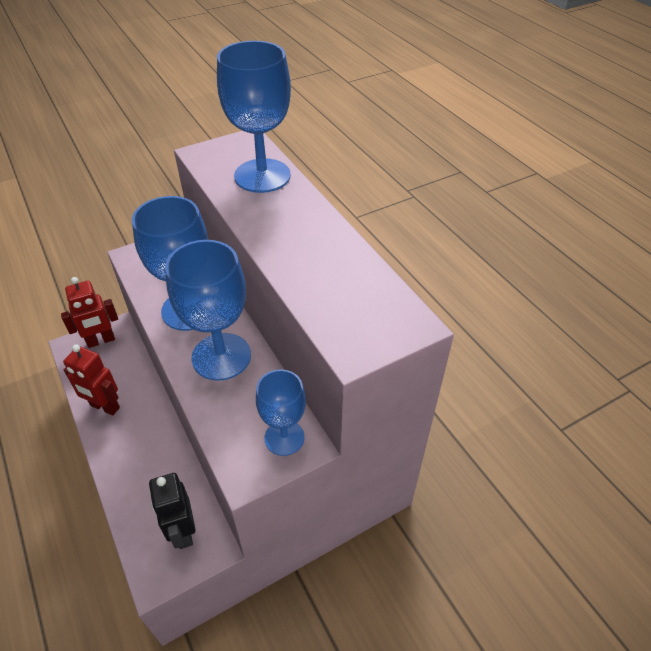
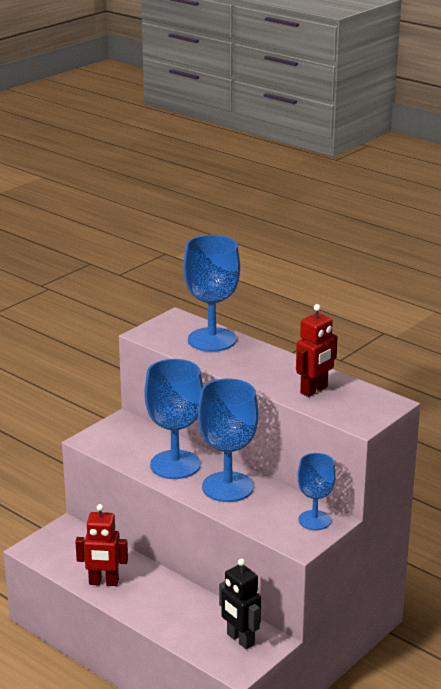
camera: 20 degrees left, 20 degrees down
red robot [61,277,118,348] -> red robot moved to [296,304,338,397]

